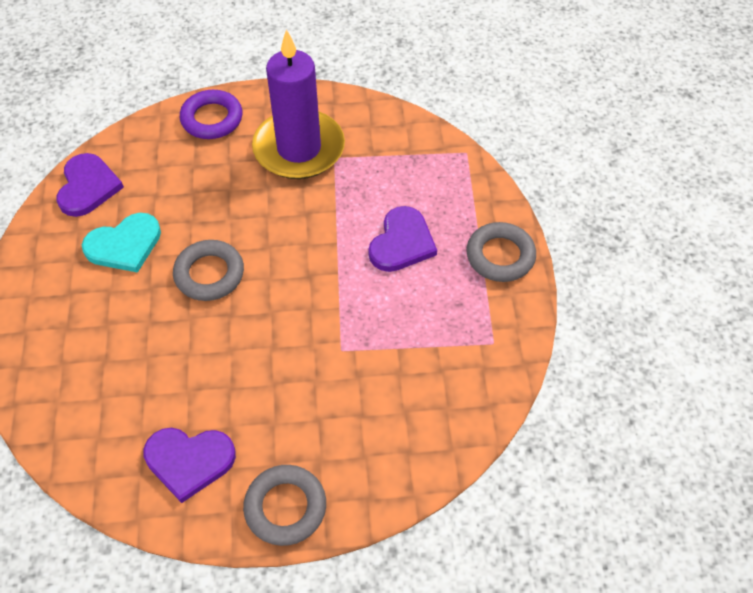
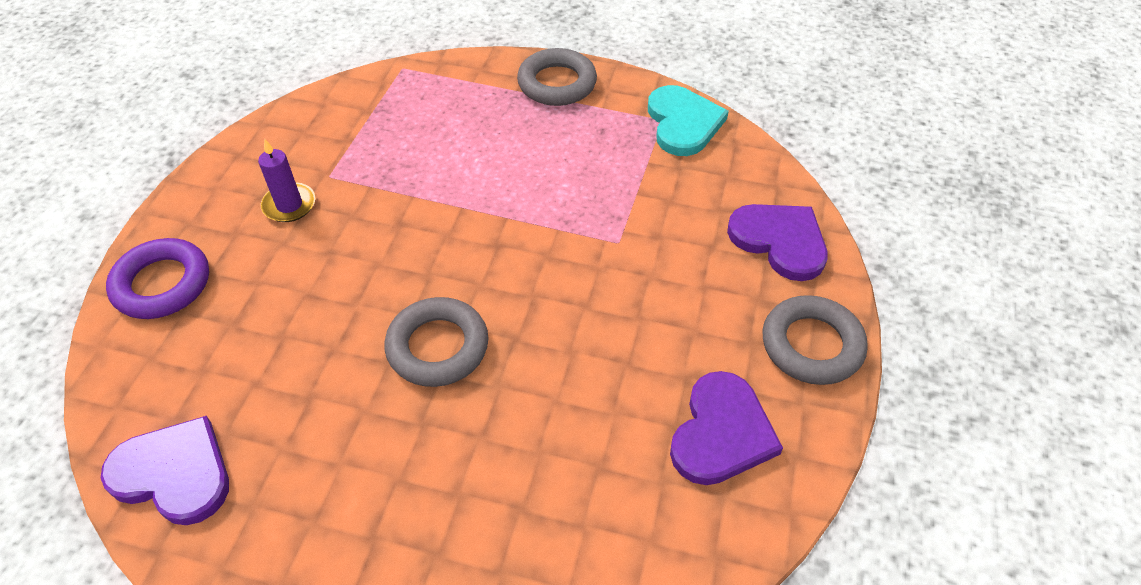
camera: 70 degrees left, 5 degrees down
turquoise heart [82,213,161,273] -> turquoise heart moved to [648,85,729,156]
purple candle [252,29,345,179] -> purple candle [258,139,316,222], size x0.42
purple heart [368,206,437,272] -> purple heart moved to [727,204,828,281]

